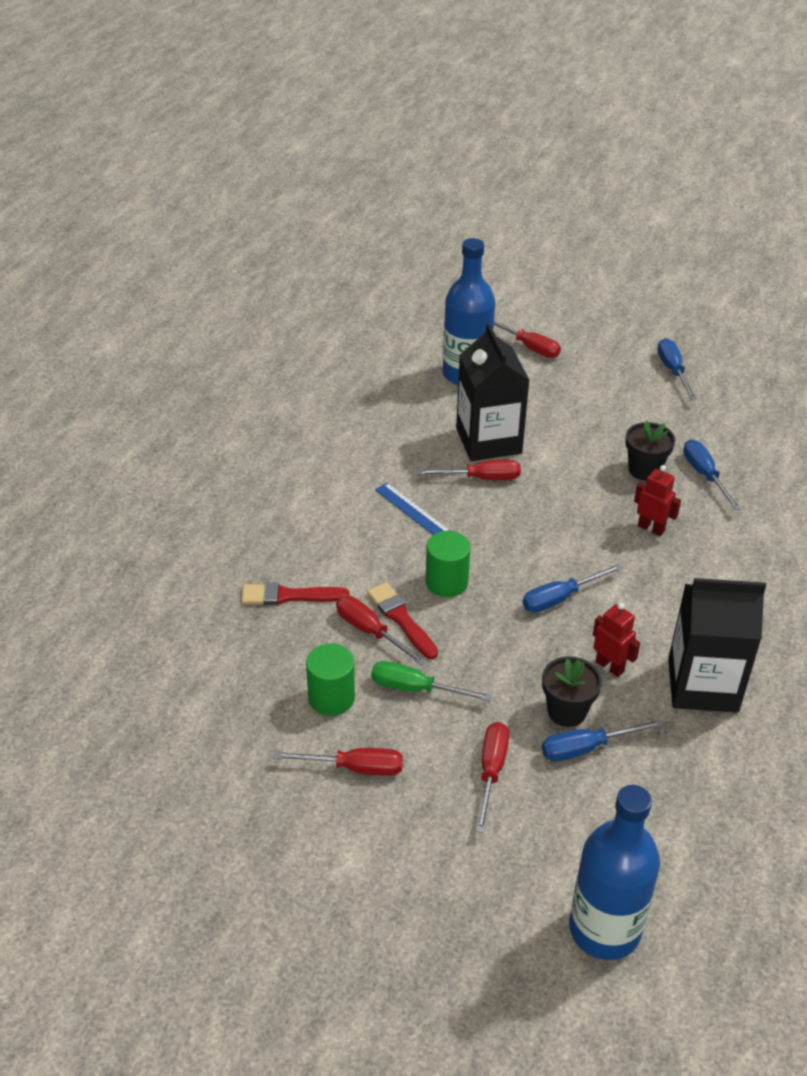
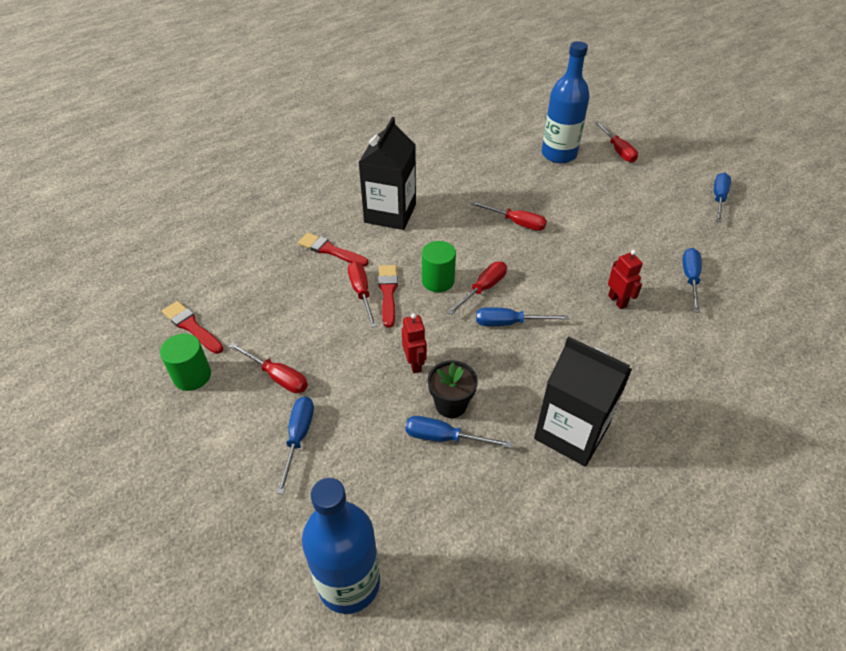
camera: 30 degrees right, 5 degrees up
green cylinder [306,644,355,716] -> green cylinder moved to [160,333,211,391]
green screwdriver [371,661,492,701] -> none
blue ruler [375,483,450,535] -> none
black carton [456,323,530,461] -> black carton moved to [358,117,416,230]
red screwdriver [476,722,509,833] -> red screwdriver moved to [447,262,507,315]
red robot [593,603,640,677] -> red robot moved to [402,313,427,373]
black flower pot [625,420,675,481] -> none
none -> red brush [162,301,224,354]
none -> blue screwdriver [276,396,314,494]

